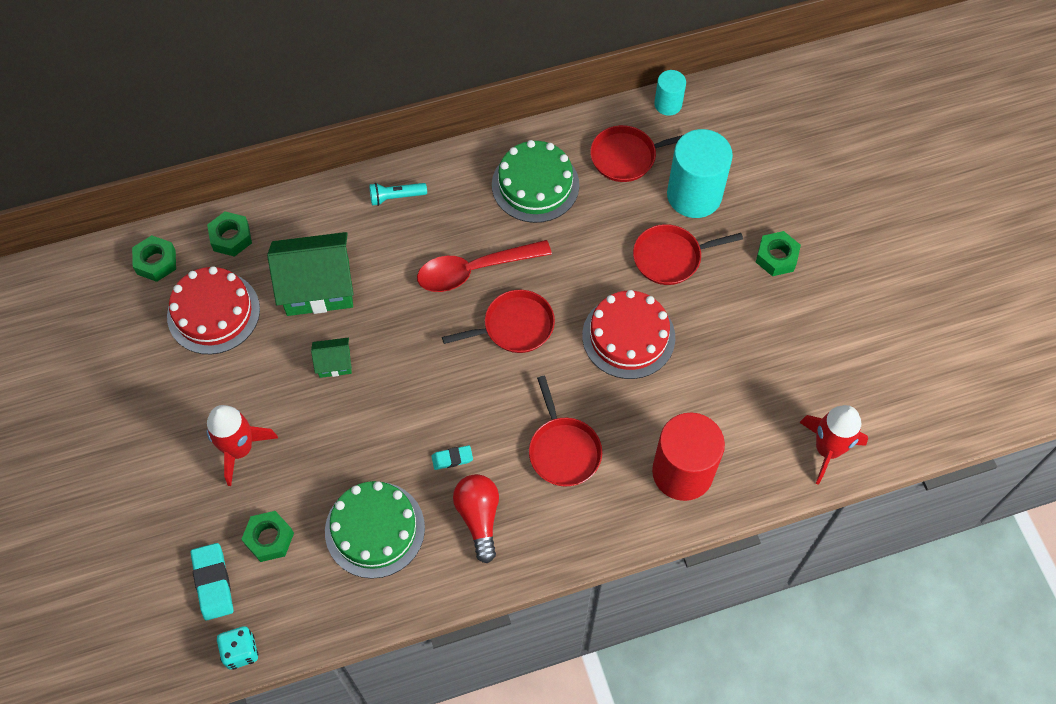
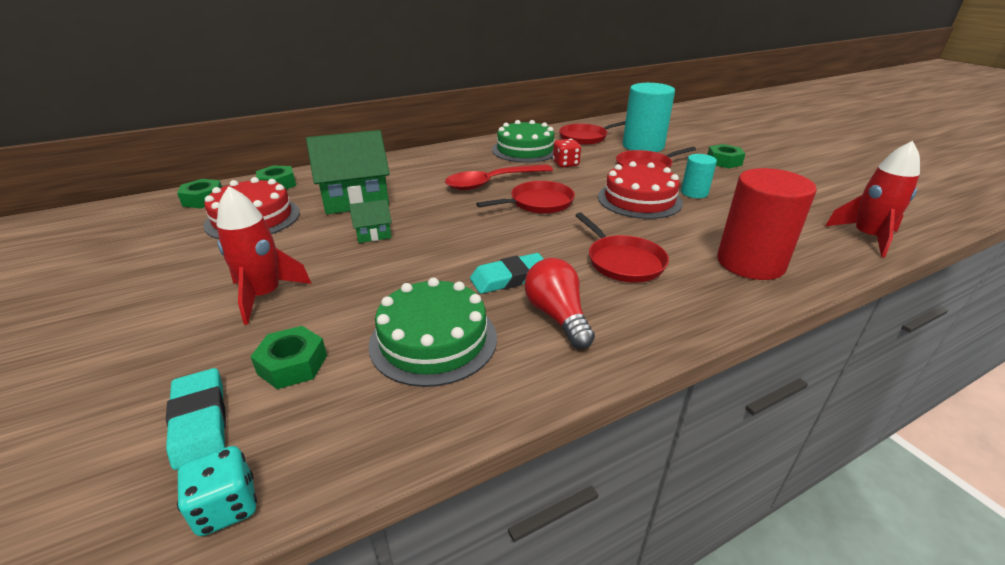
camera: 10 degrees left, 30 degrees down
turquoise flashlight [369,183,427,206] -> none
turquoise eraser [432,445,473,470] -> turquoise eraser [470,253,544,294], size x1.72
turquoise cylinder [654,70,686,116] -> turquoise cylinder moved to [681,154,717,198]
none -> red dice [553,139,581,167]

